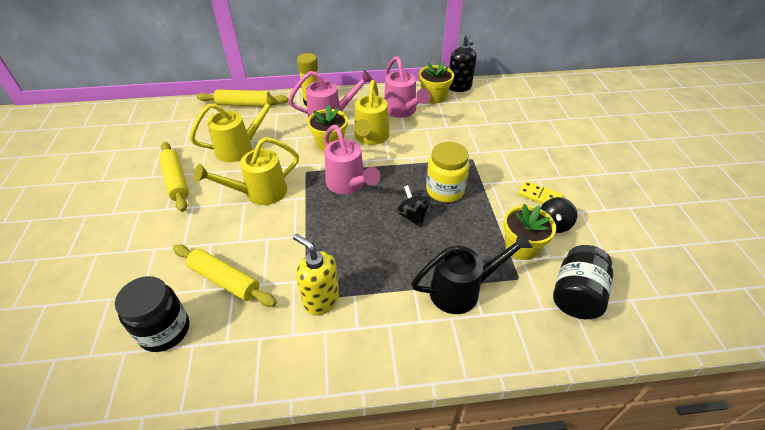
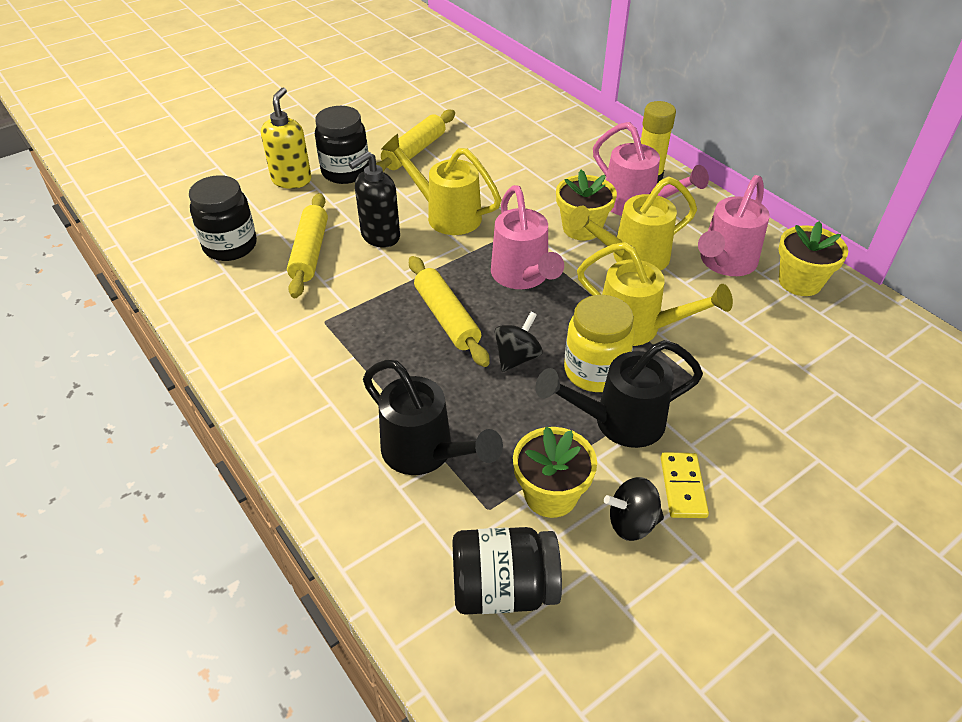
camera: 60 degrees right, 0 degrees up
yellow watering can [190,93,280,162] -> yellow watering can moved to [577,242,733,346]
yellow rolling pin [197,90,288,107] -> yellow rolling pin moved to [409,256,490,367]
yellow soap dispenser [293,234,339,315] -> yellow soap dispenser moved to [261,87,312,189]
pink watering can [324,125,381,194] -> pink watering can turned 45 degrees counterclockwise [491,185,564,289]
black soap dispenser [449,34,477,92] -> black soap dispenser moved to [349,151,400,248]
none -> black jar [315,106,369,184]
none -> black watering can [535,340,703,448]

